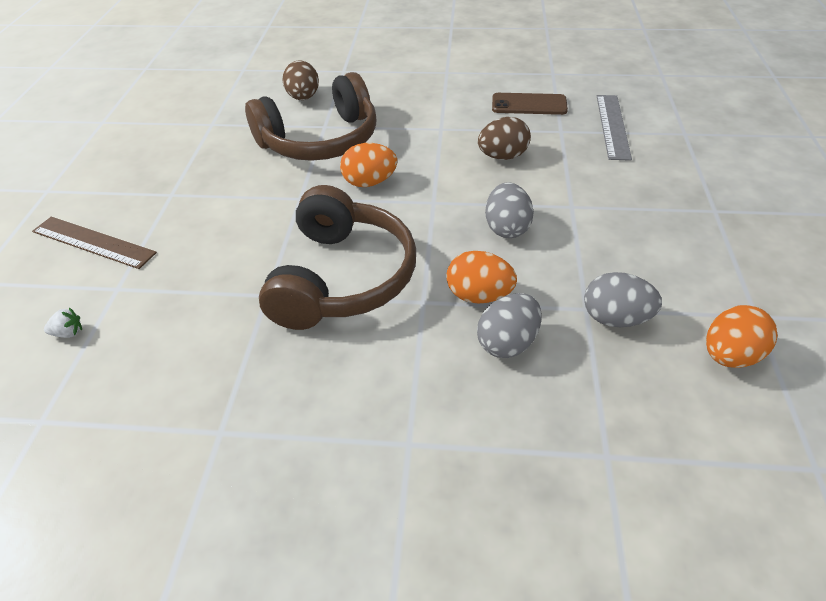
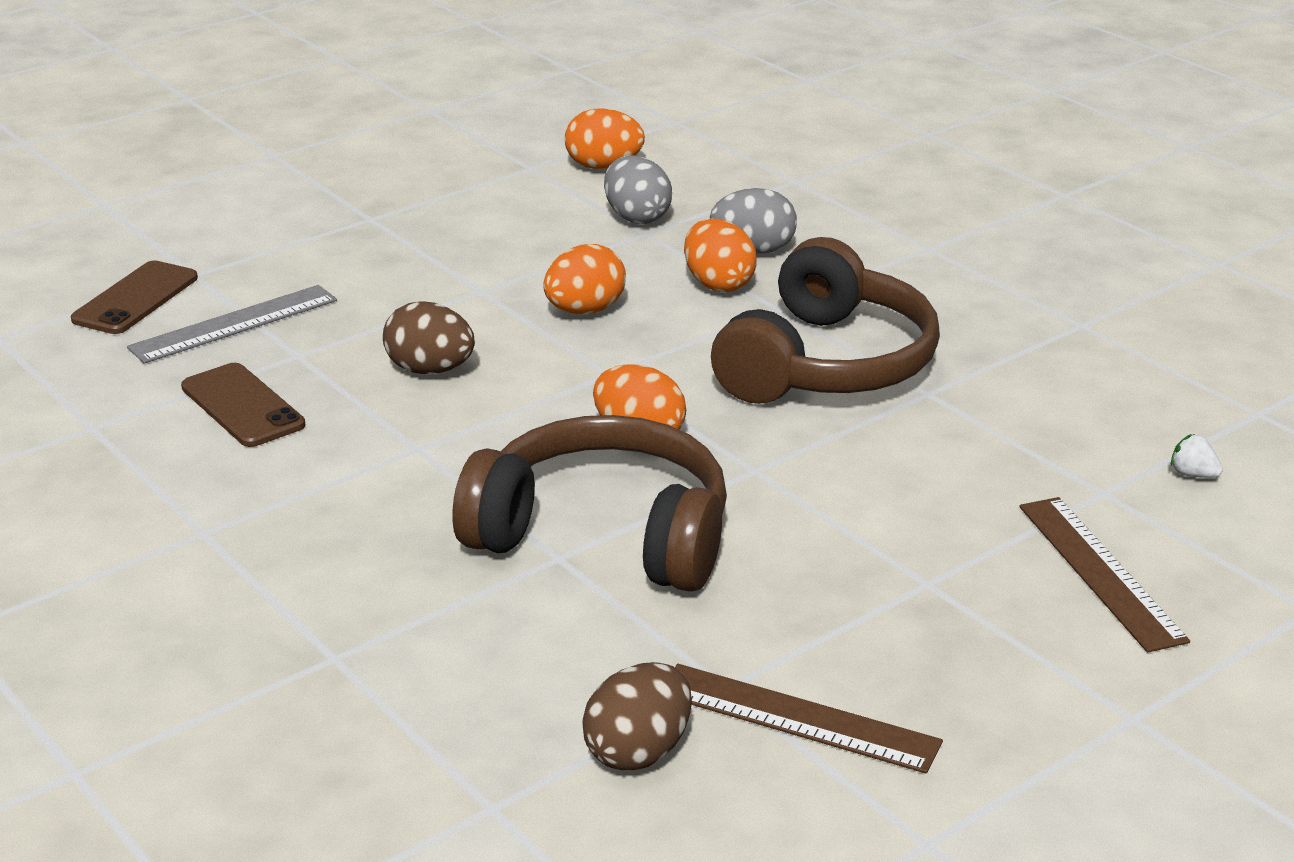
camera: 135 degrees left, 15 degrees down
brown headphones [259,185,416,330] -> brown headphones turned 150 degrees clockwise [711,237,940,404]
brown egg [282,60,319,100] -> brown egg moved to [582,662,692,771]
grey egg [485,182,534,238] -> orange egg [543,244,626,314]
none -> brown phone [71,260,198,334]
none -> brown ruler [675,664,943,774]

